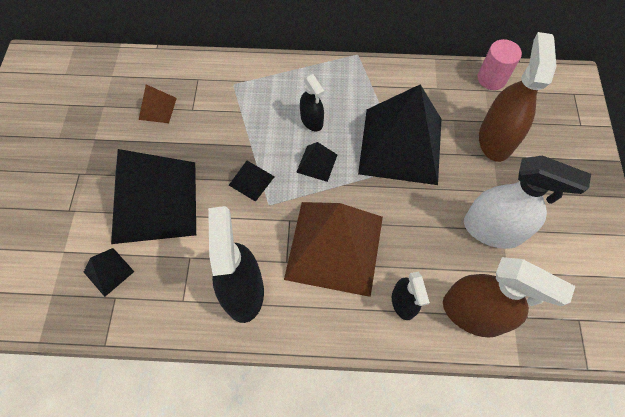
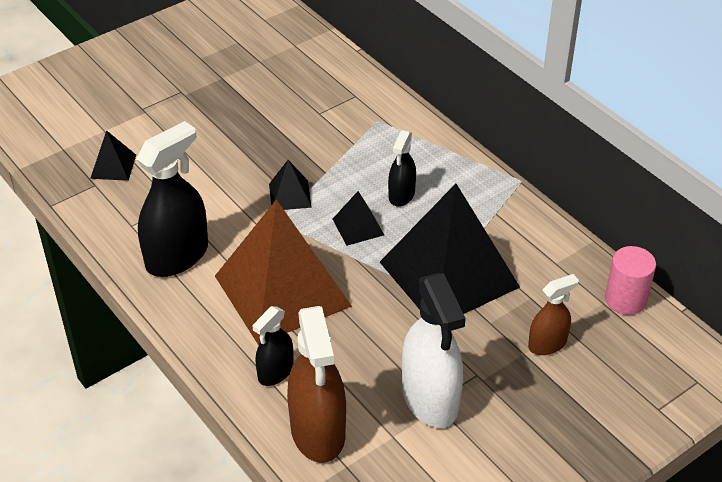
camera: 50 degrees right, 20 degrees down
black pyramid [111,149,196,244] -> none
brown pyramid [139,84,177,123] -> none
brown spray bottle [479,32,556,162] -> brown spray bottle [528,274,579,355], size x0.55

